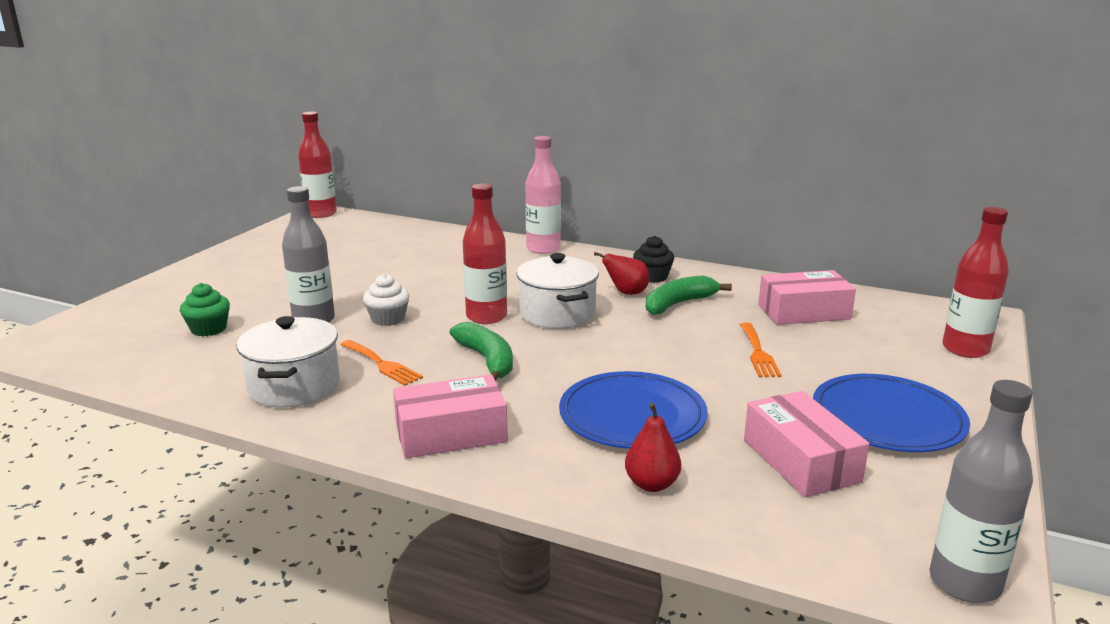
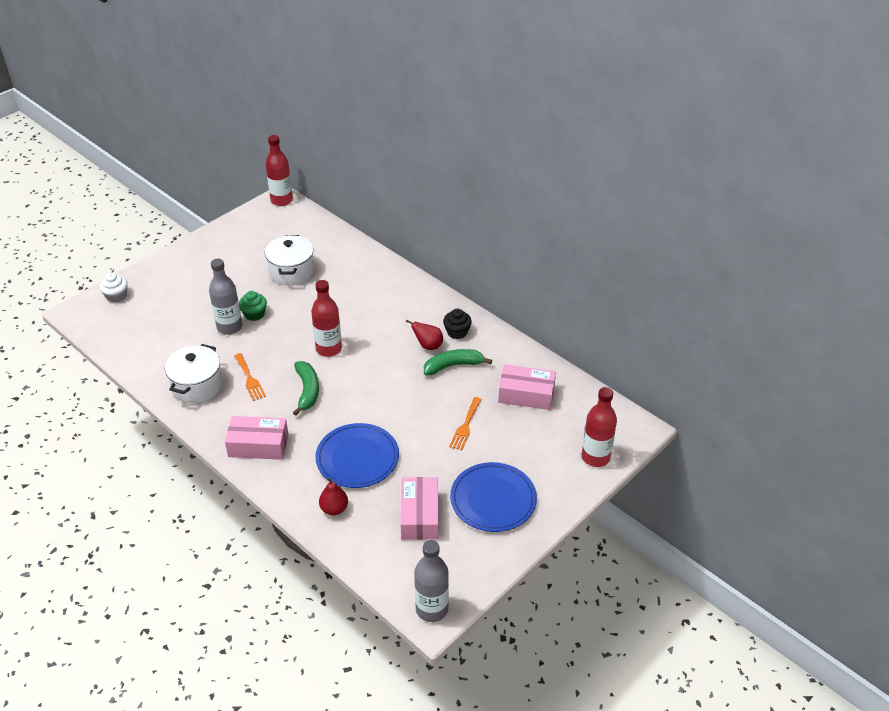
camera: 20 degrees right, 20 degrees up
green cupcake [180,283,230,337] -> green cupcake moved to [239,291,267,321]
white cupcake [363,274,409,326] -> white cupcake moved to [99,273,128,302]
white pot [517,253,599,329] -> white pot moved to [265,235,314,285]
pink bottle [525,136,561,254] -> none

